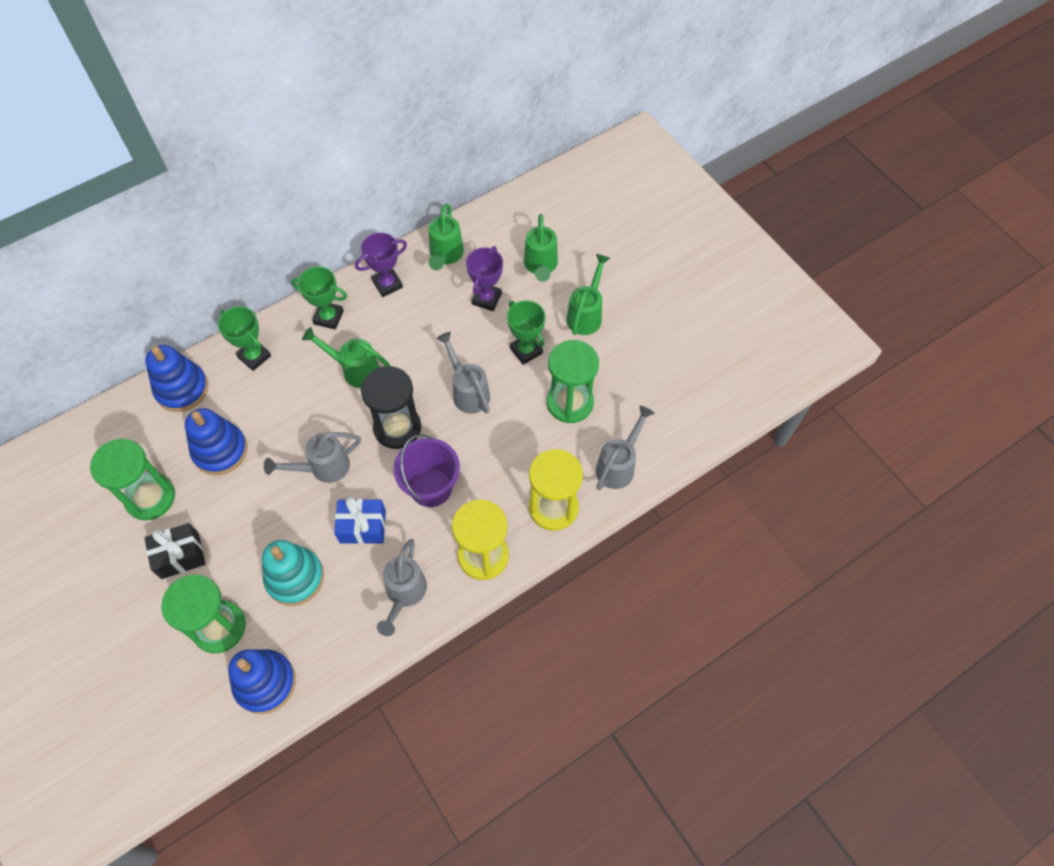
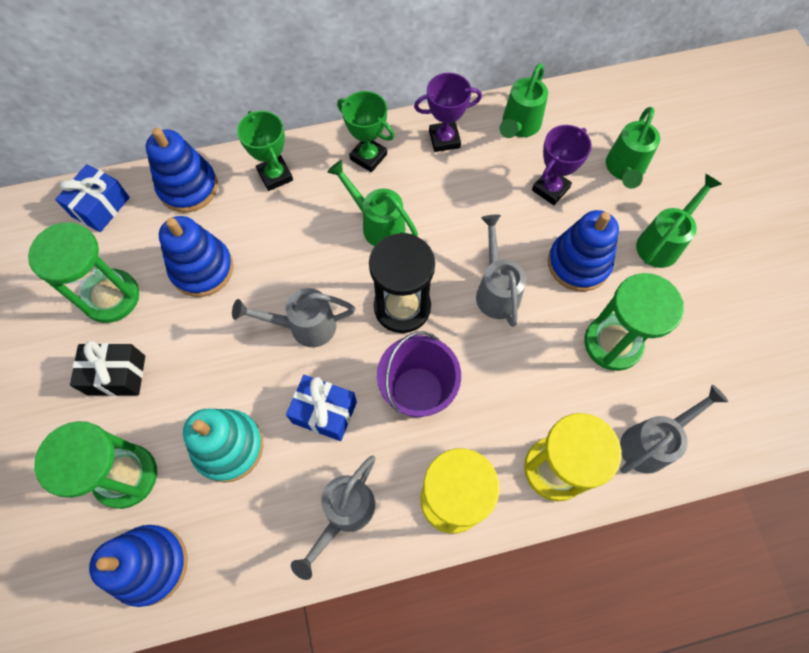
camera: 20 degrees right, 5 degrees up
green trophy [507,300,545,365] -> blue stacking toy [548,210,619,291]
none -> blue gift [55,164,130,232]

